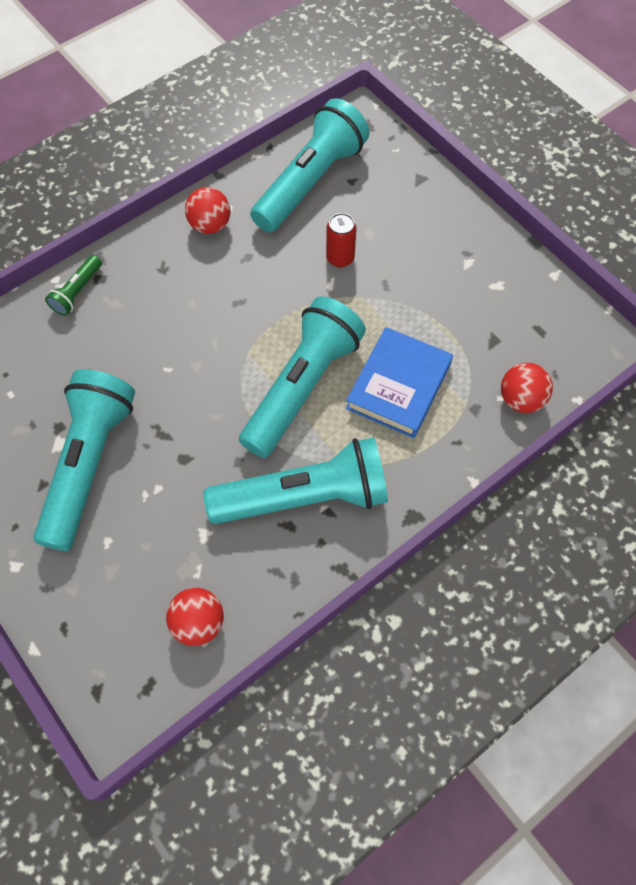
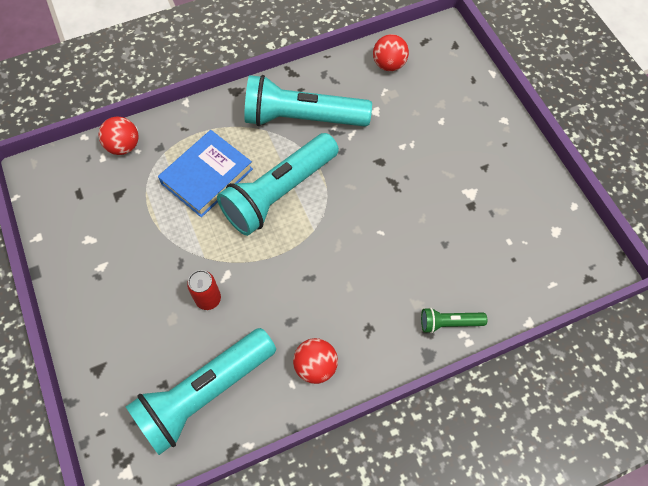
camera: 165 degrees left, 0 degrees up
turquoise flashlight [34,369,135,551] -> none
green flashlight [45,255,102,316] -> green flashlight turned 135 degrees counterclockwise [421,307,487,333]

